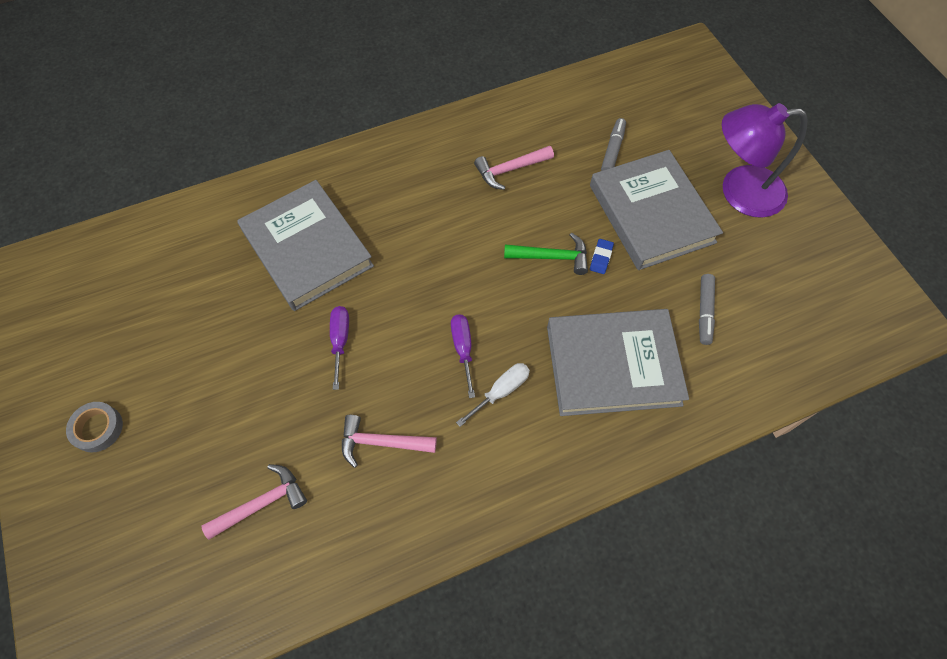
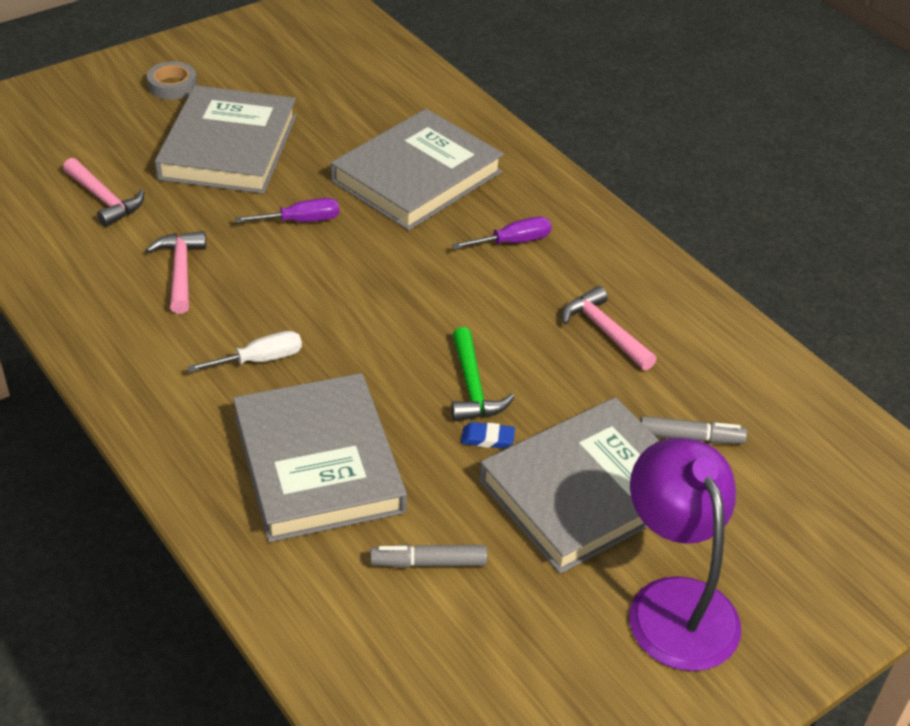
camera: 75 degrees right, 20 degrees down
purple screwdriver [451,314,475,398] -> purple screwdriver moved to [452,217,552,249]
white screwdriver [456,363,530,427] -> white screwdriver turned 60 degrees counterclockwise [187,331,302,372]
none -> grey book [155,85,297,194]

